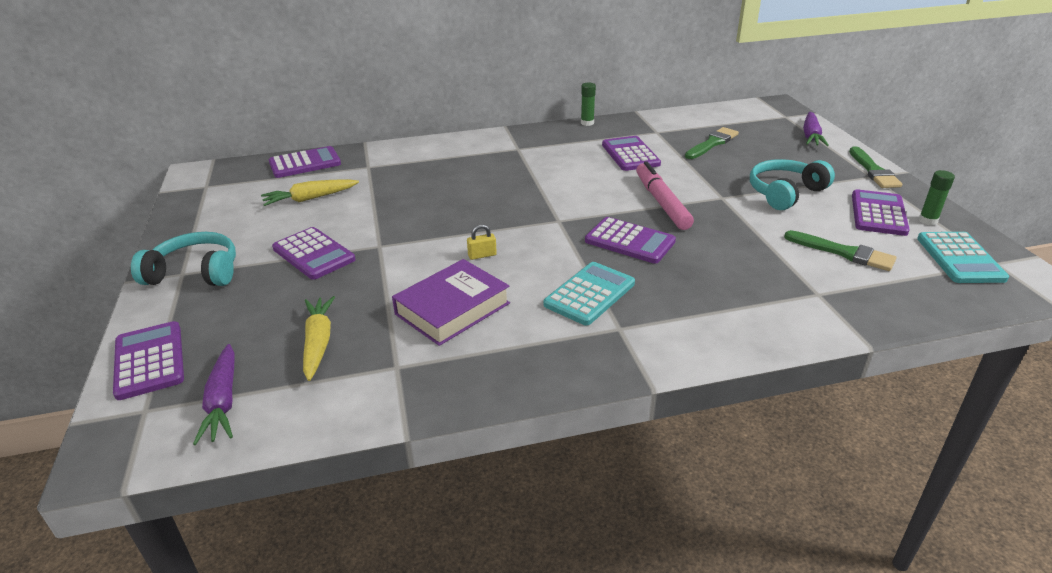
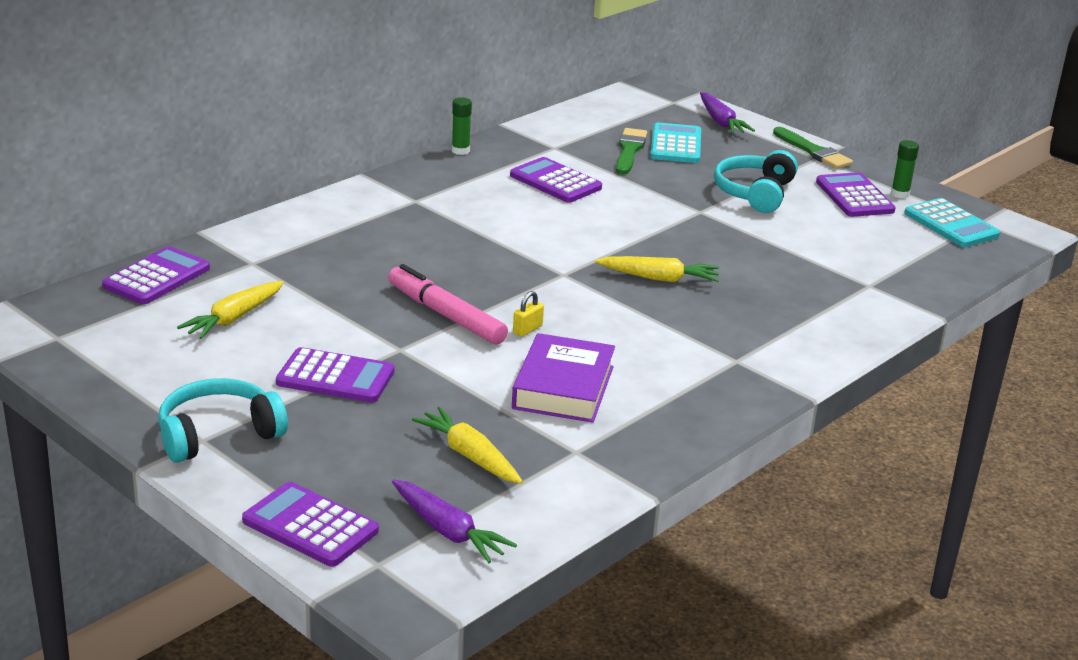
camera: 35 degrees left, 5 degrees down
turquoise calculator [544,262,635,325] -> turquoise calculator moved to [650,122,701,163]
purple calculator [585,217,676,264] -> yellow carrot [595,256,719,282]
pink marker [636,161,694,230] -> pink marker moved to [388,264,508,345]
green brush [784,230,897,271] -> none

